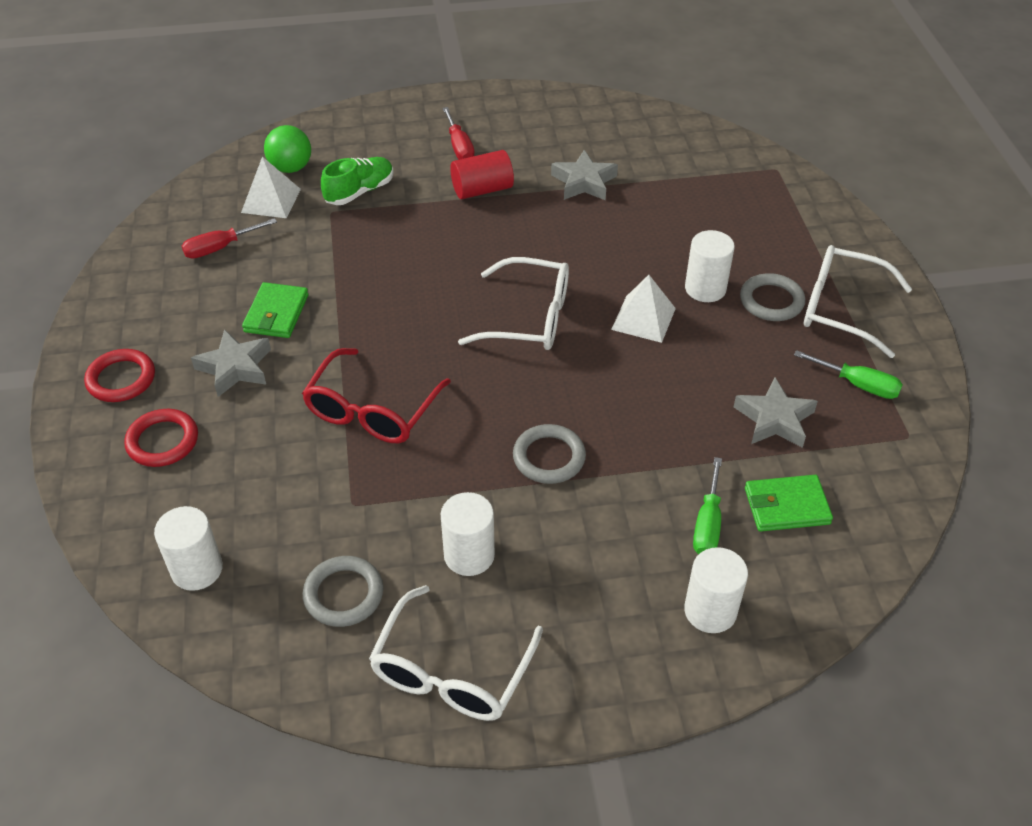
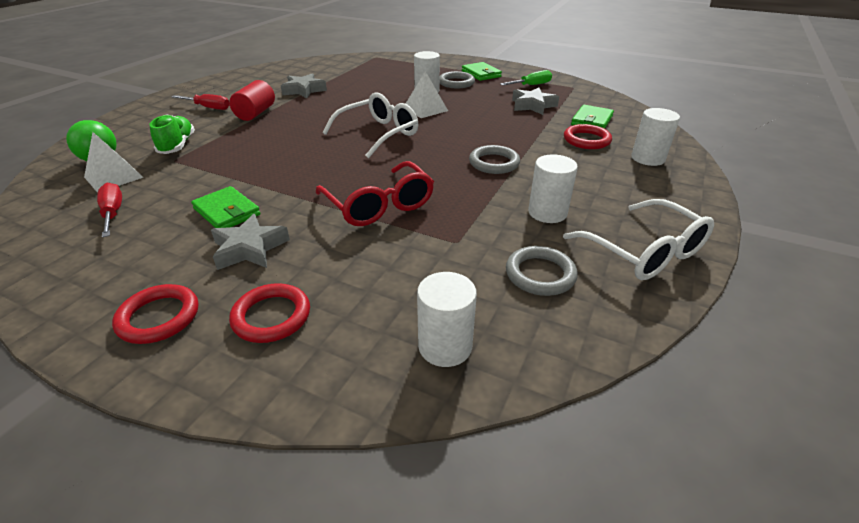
camera: 55 degrees left, 10 degrees down
red screwdriver [182,218,277,258] -> red screwdriver turned 150 degrees clockwise [97,183,122,237]
green screwdriver [693,457,722,554] -> red ring [564,124,612,149]
white glasses [804,245,912,358] -> green wallet [462,62,502,81]

